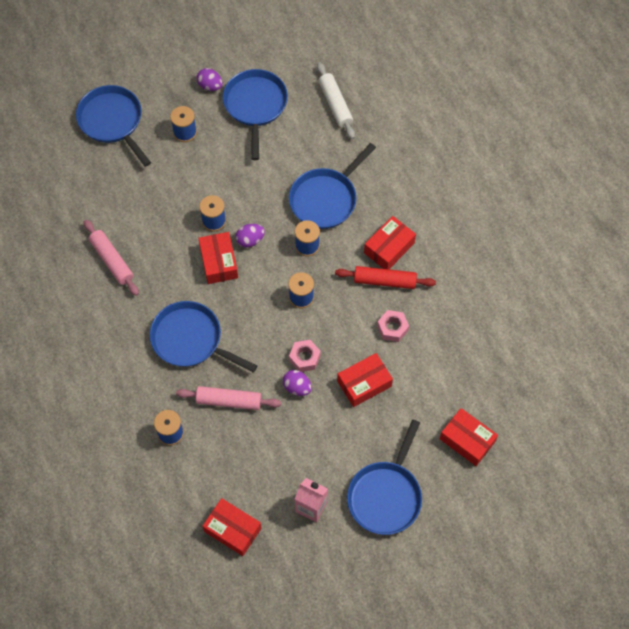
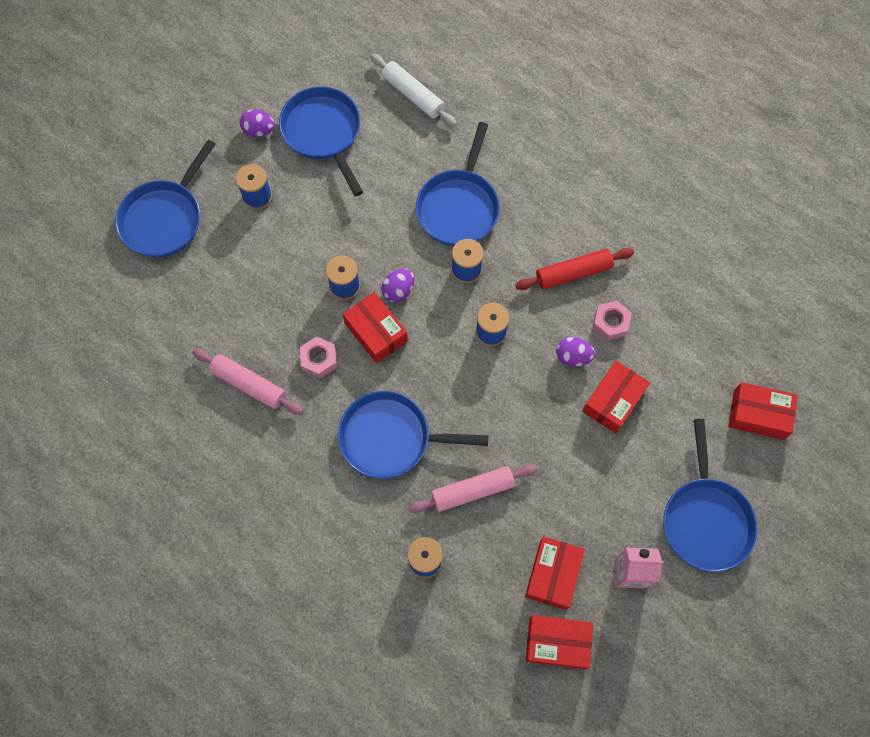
camera: 25 degrees left, 5 degrees up
blue pan [76,85,151,167] -> blue pan turned 90 degrees counterclockwise [115,140,216,257]
purple egg [283,370,312,396] -> purple egg moved to [556,337,595,366]
pink nut [289,340,321,372] -> pink nut moved to [300,336,337,379]
red box [364,216,416,269] -> red box moved to [525,536,585,610]

